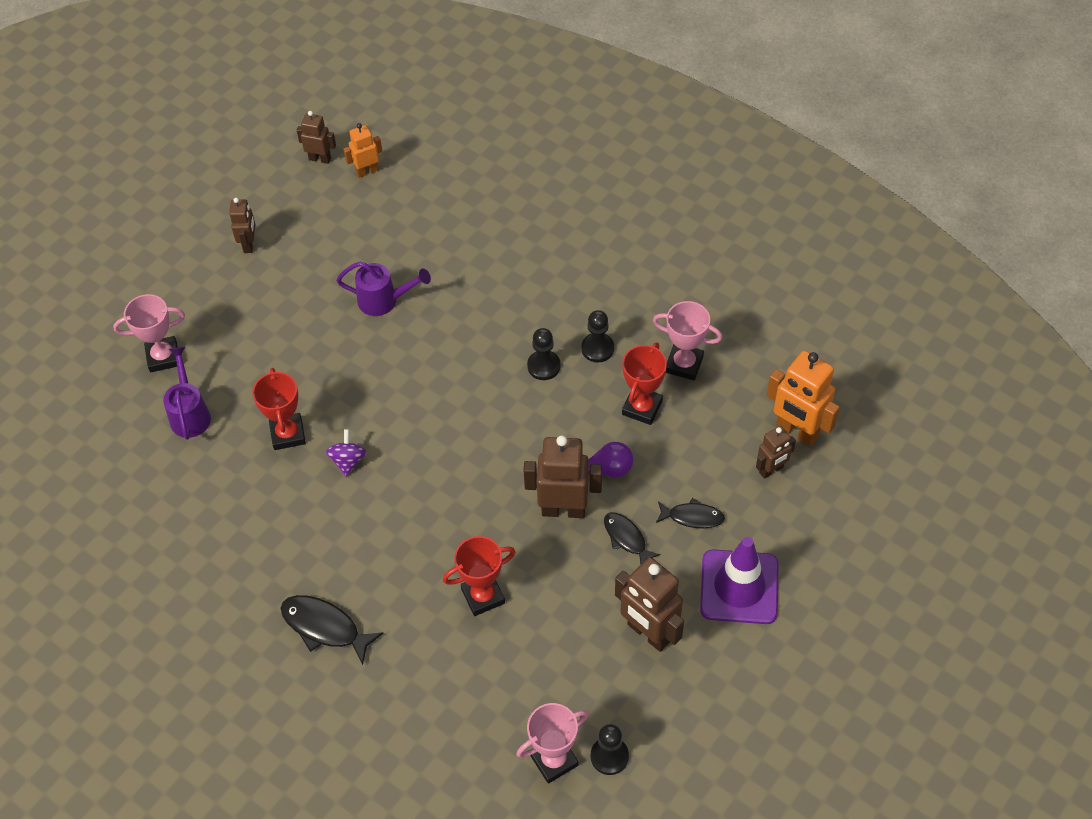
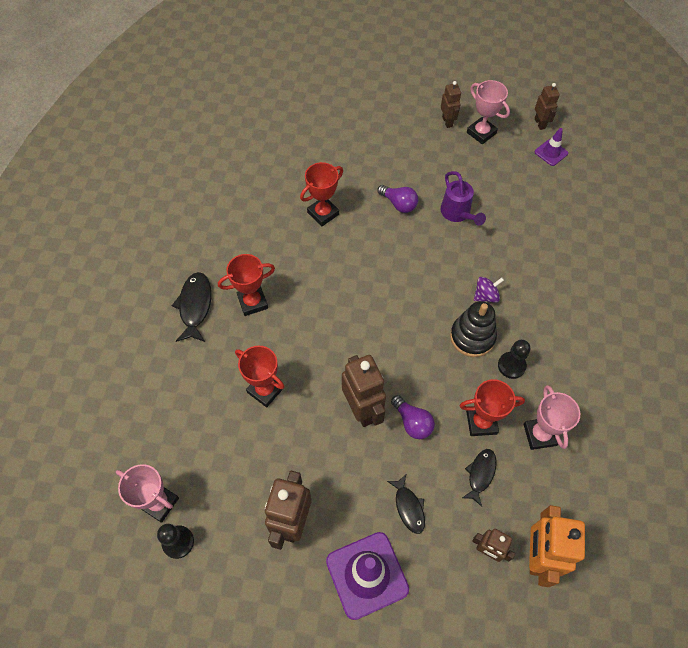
camera: 60 degrees right, 5 degrees up
pink trophy [113,294,185,372] -> pink trophy moved to [467,80,510,144]
purple watering can [163,346,211,440] -> none
brown robot [229,198,256,253] -> brown robot turned 75 degrees counterclockwise [441,81,461,128]
purple spinning top [326,429,366,476] -> purple spinning top moved to [474,277,504,303]
orange robot [344,123,382,178] -> purple traffic cone [535,128,568,166]
black pawn [527,328,560,380] -> black stacking toy [450,301,497,357]
black fish [604,512,660,564] -> black fish moved to [462,449,497,507]
none -> red trophy [218,254,275,316]
none -> purple light bulb [377,185,418,213]

